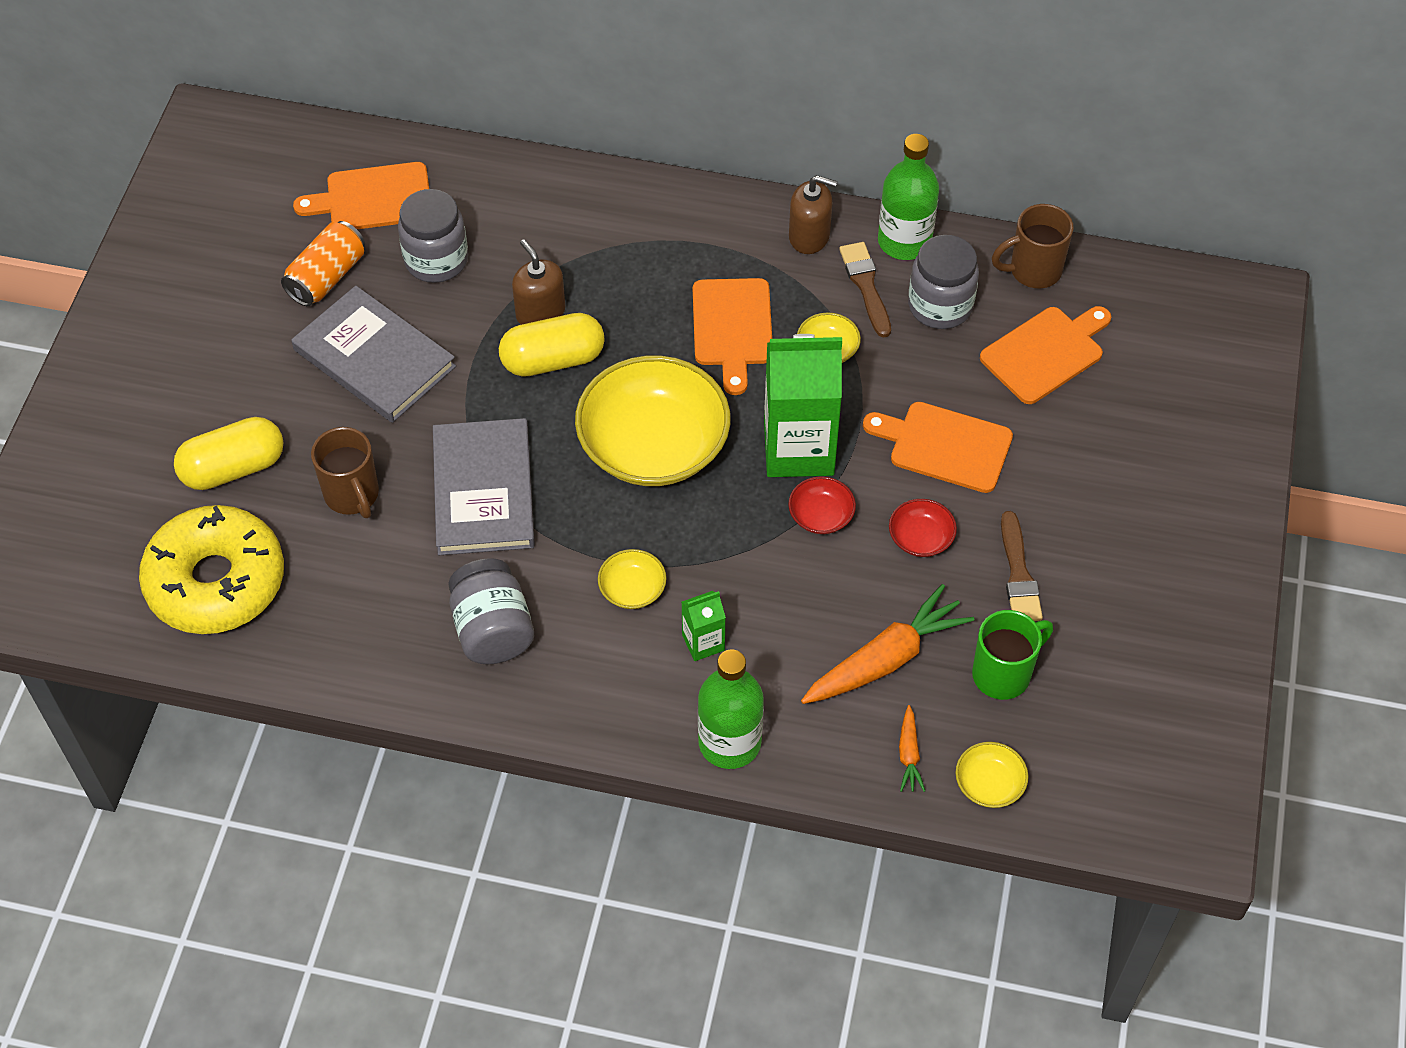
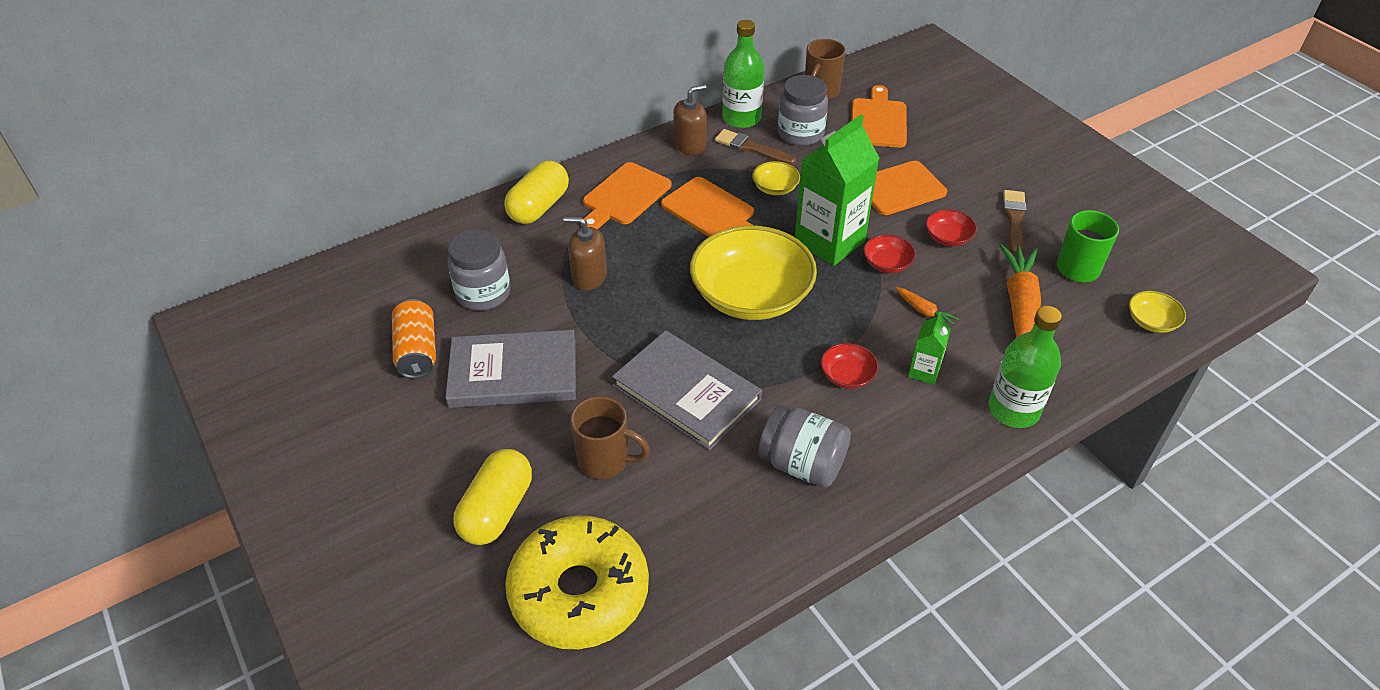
camera: 45 degrees left, 10 degrees down
orange cutting board [293,162,429,229] -> orange cutting board moved to [581,162,672,229]
yellow capsule [499,313,605,377] -> yellow capsule moved to [504,161,569,224]
yellow bowl [598,549,667,609] -> red bowl [821,343,878,389]
orange carrot [899,705,925,792] -> orange carrot moved to [895,287,959,325]
brown brush [1001,511,1043,621] -> brown brush turned 120 degrees counterclockwise [1003,190,1027,255]

